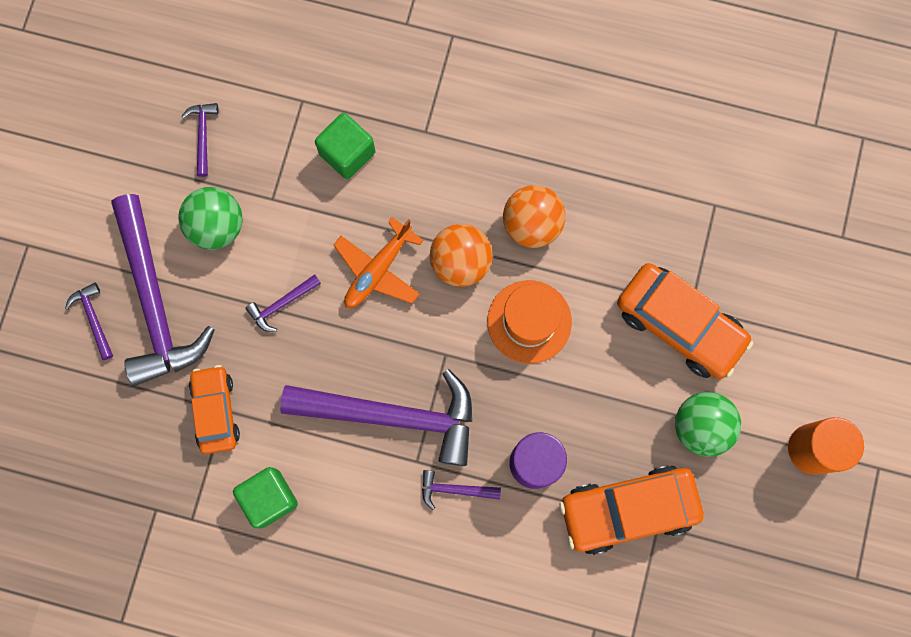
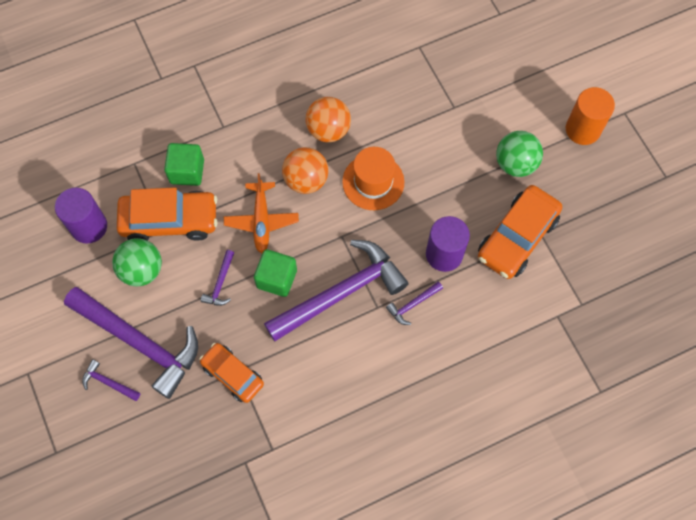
camera: 40 degrees left, 10 degrees down
purple hammer [181,103,219,177] -> purple cylinder [55,188,107,244]
green cube [233,467,298,528] -> green cube moved to [254,249,297,297]
orange car [617,263,753,379] -> orange car moved to [117,188,217,241]

